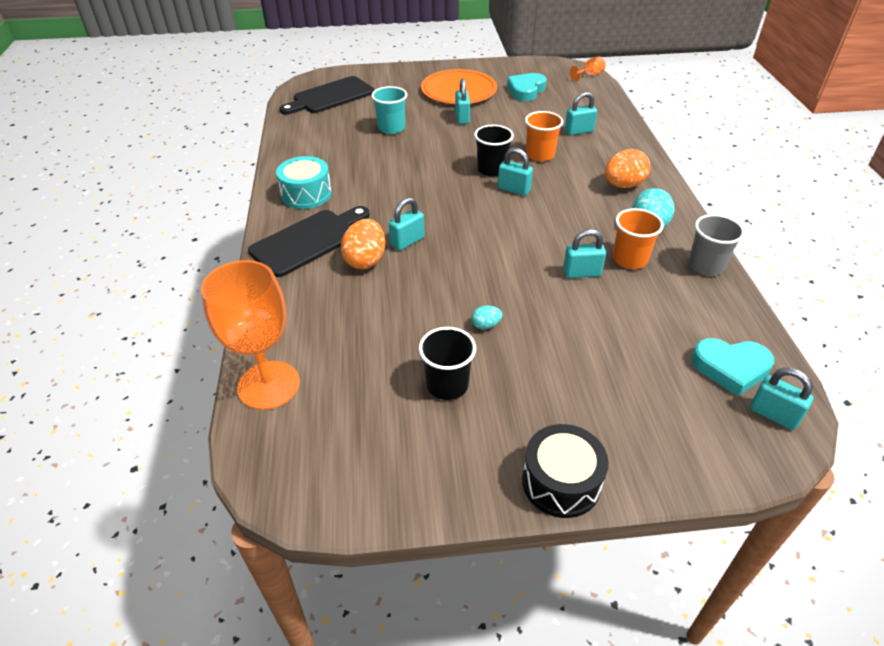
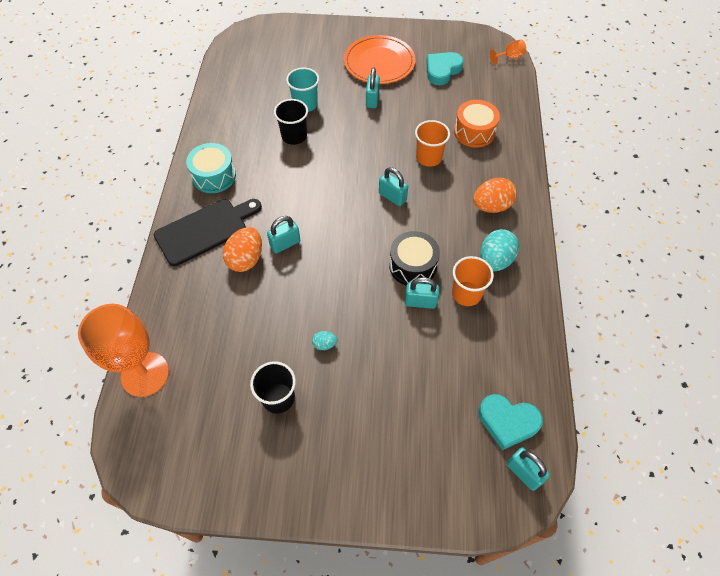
camera: 10 degrees right, 15 degrees up
black cutting board [279,76,374,114] -> none
black cup [474,125,514,177] -> black cup moved to [274,99,308,145]
black drum [522,424,609,518] -> black drum moved to [389,231,440,286]
turquoise padlock [565,92,597,135] -> orange drum [454,100,500,148]
grey cup [688,214,745,276] -> none

